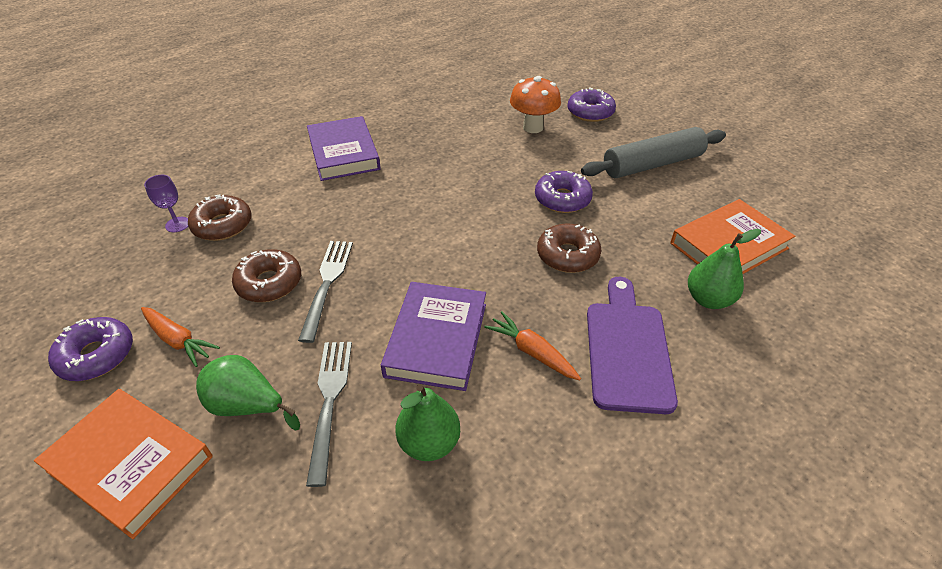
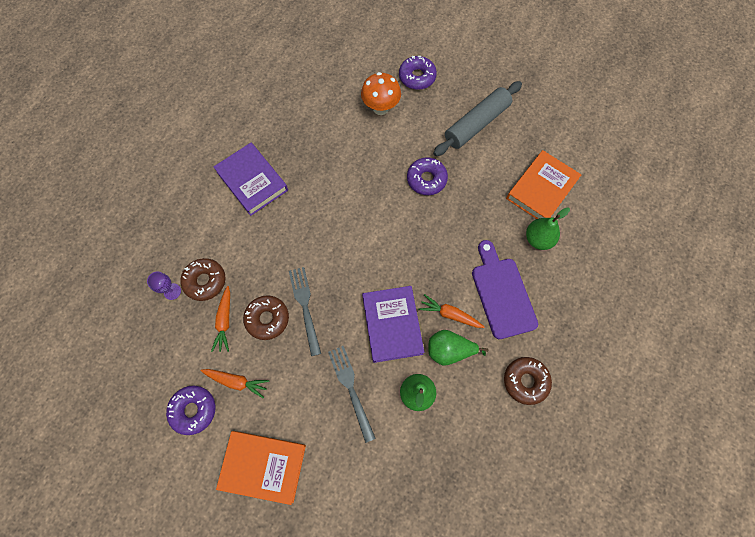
camera: 20 degrees left, 25 degrees up
green pear [196,355,300,431] -> green pear moved to [428,330,488,365]
brown donut [537,223,602,273] -> brown donut moved to [504,357,552,405]
none -> orange carrot [211,286,230,352]

